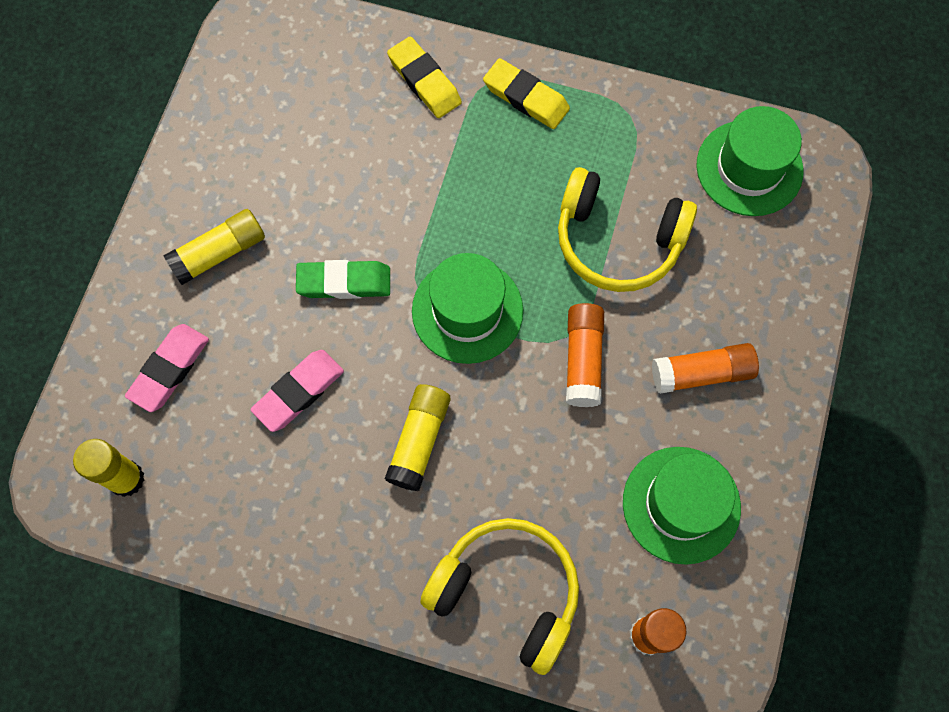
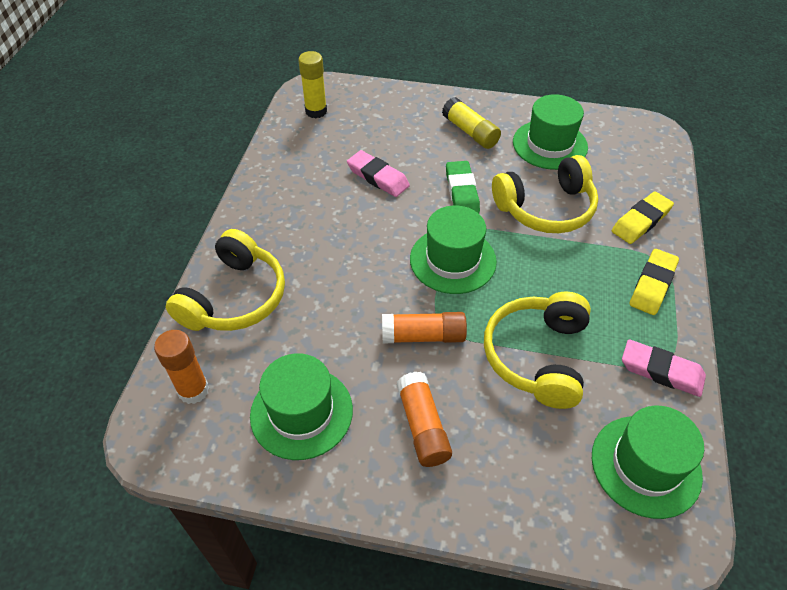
camera: 85 degrees right, 20 degrees down
pink eraser [125,324,209,412] -> pink eraser moved to [622,339,706,397]
yellow glue stick [385,384,451,491] -> none
none -> yellow headphones [492,155,598,233]
none -> green hat [513,94,588,170]

